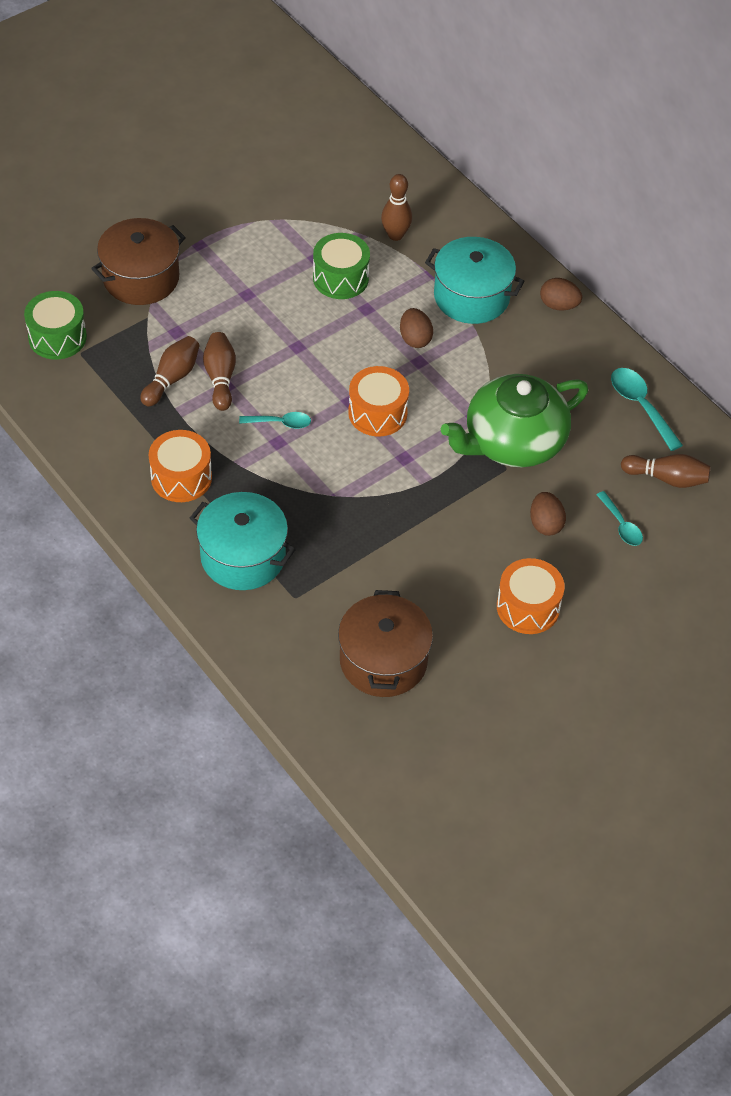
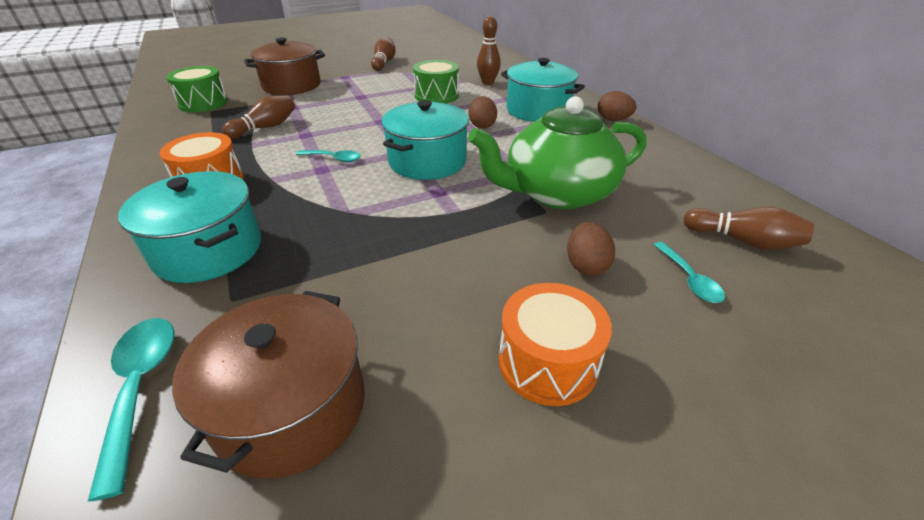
camera: 15 degrees right, 15 degrees down
brown bowling pin [203,332,236,411] -> brown bowling pin moved to [371,38,396,71]
orange drum [348,366,409,437] -> turquoise pot [381,100,469,180]
turquoise spoon [611,368,683,451] -> turquoise spoon moved to [88,318,174,501]

